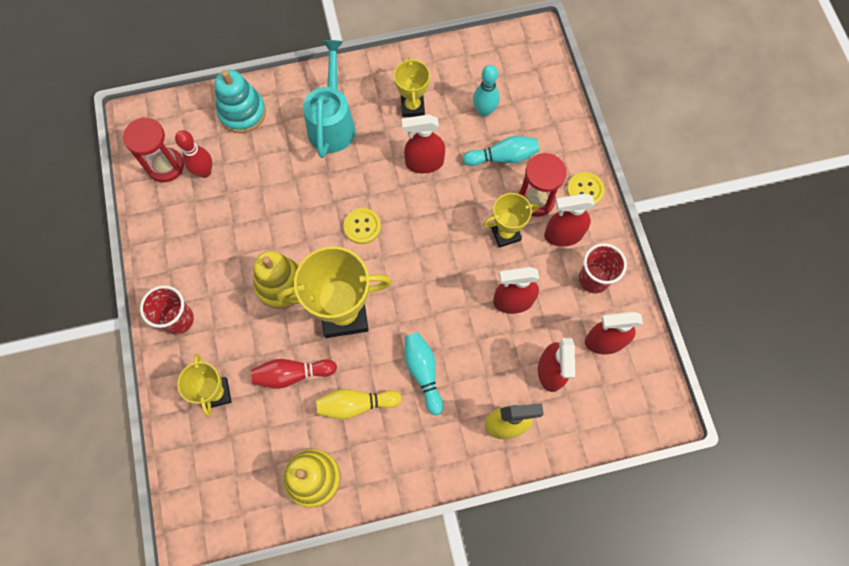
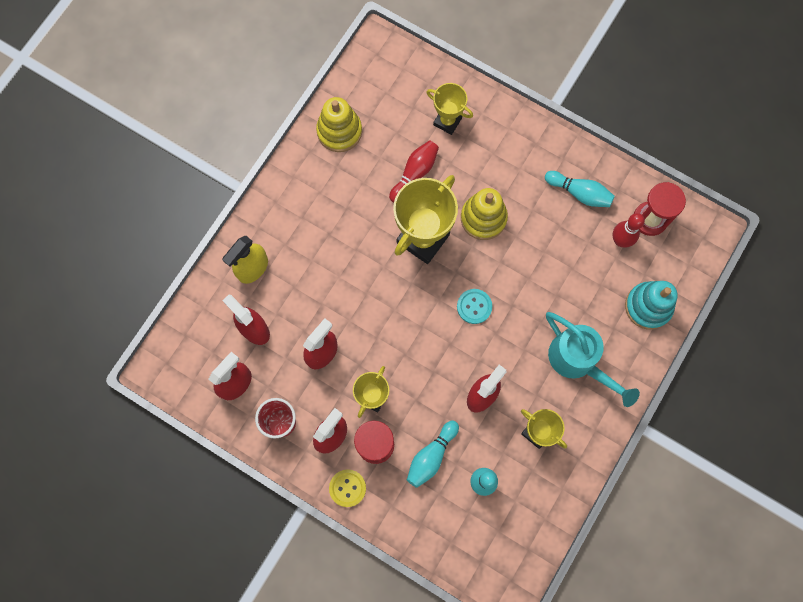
camera: 135 degrees right, 5 degrees up
red cup [140,285,194,335] -> none
yellow bowling pin [316,389,402,419] -> none
yellow button [343,208,381,244] -> turquoise button [457,289,492,324]
turquoise bowling pin [405,332,443,415] -> turquoise bowling pin moved to [545,171,615,207]

